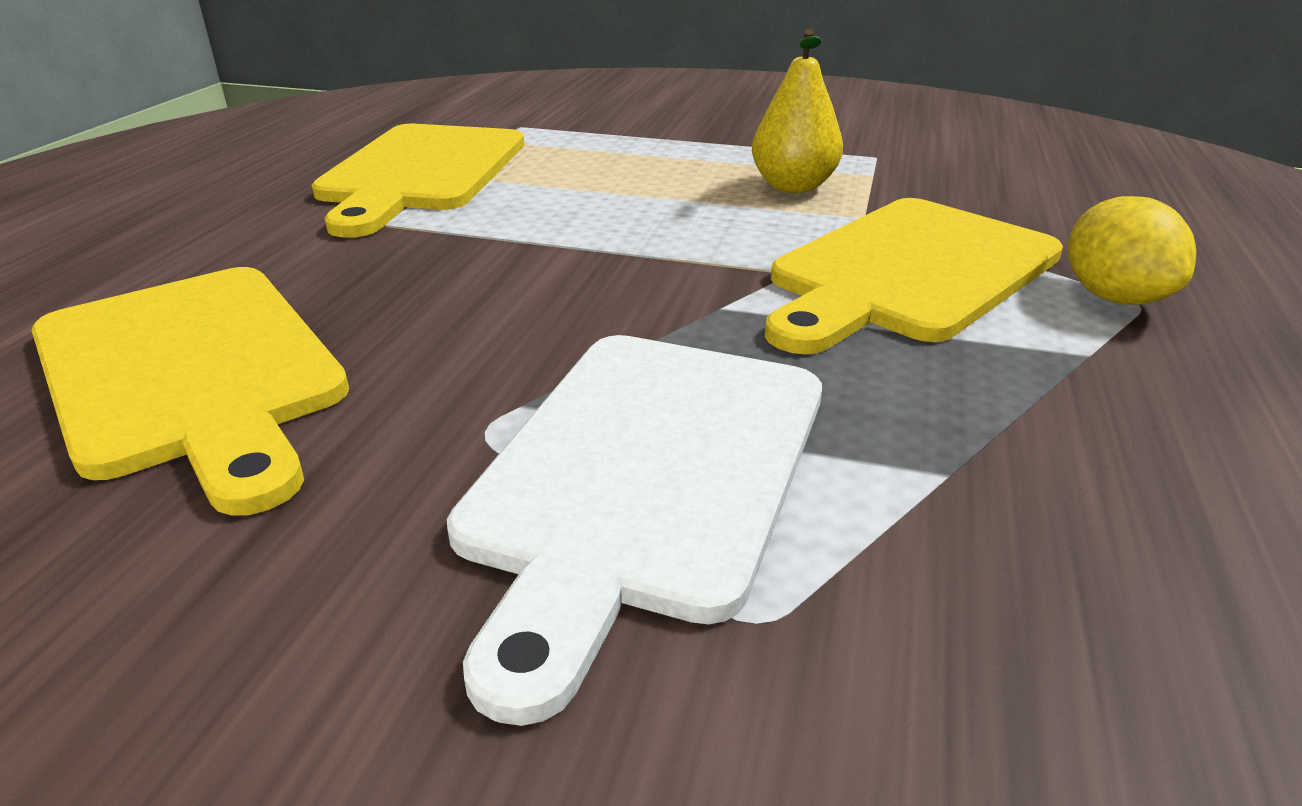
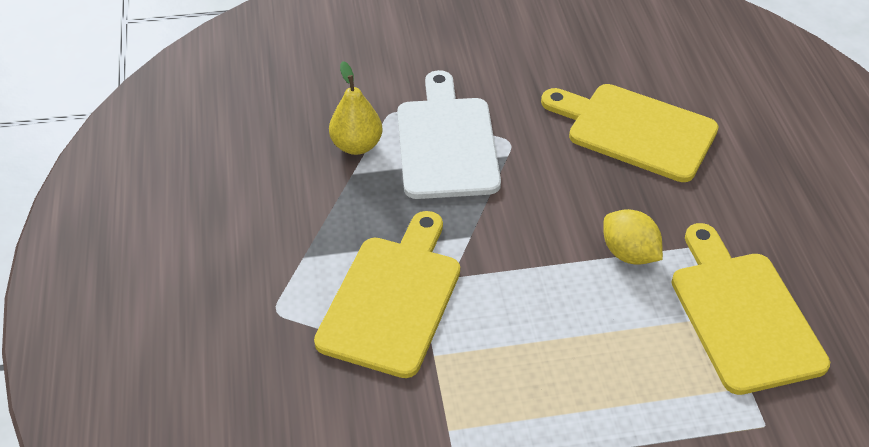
camera: 155 degrees right, 15 degrees up
yellow pear [752,29,843,193] -> yellow pear moved to [329,61,383,155]
yellow lemon [1068,196,1197,305] -> yellow lemon moved to [603,209,663,264]

